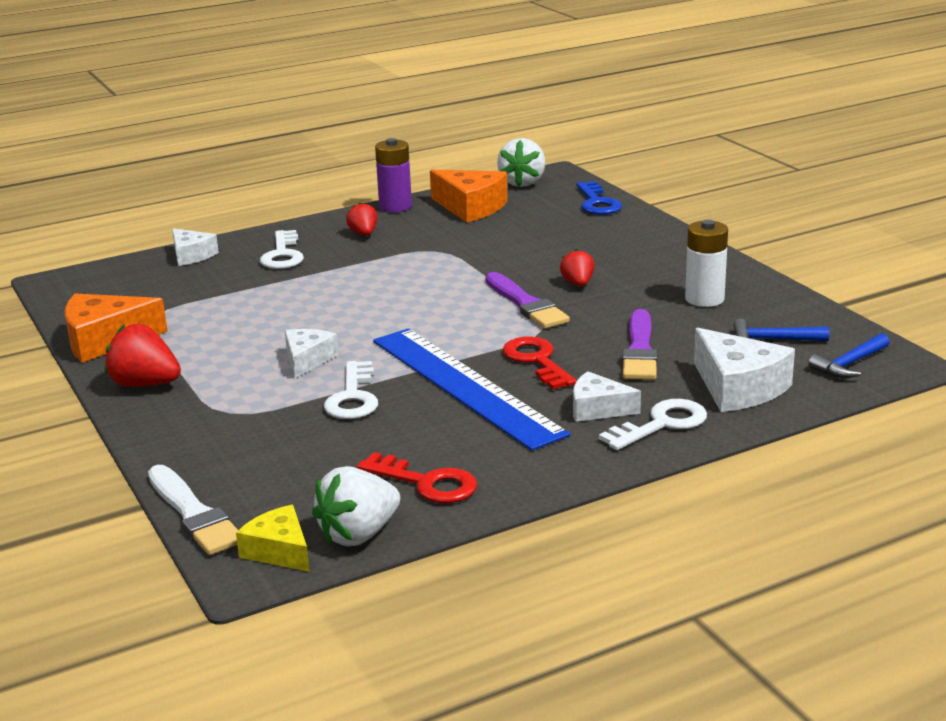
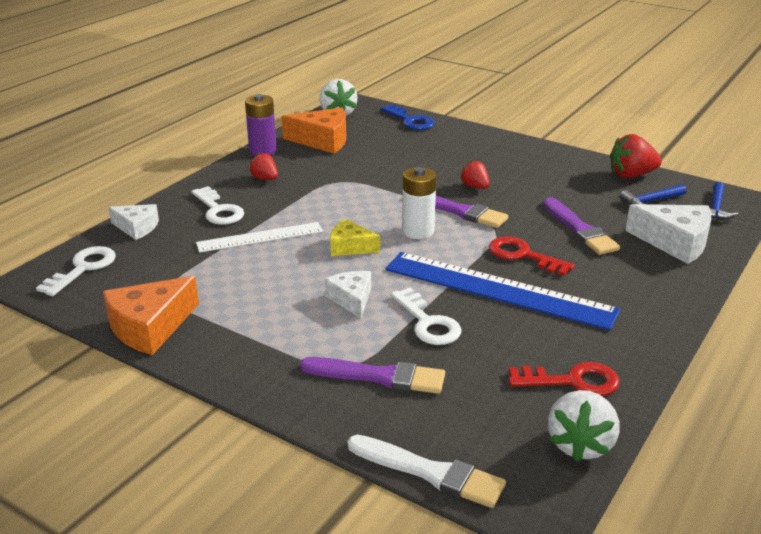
camera: 30 degrees left, 5 degrees up
red strawberry [104,324,181,387] -> red strawberry moved to [610,134,662,178]
yellow cheese [236,505,310,572] -> yellow cheese moved to [330,219,380,256]
white cheese [573,371,641,422] -> none
white key [599,399,707,450] -> white key moved to [36,246,116,296]
white battery [685,220,728,307] -> white battery moved to [402,167,436,239]
none -> white ruler [196,222,323,253]
none -> purple brush [300,357,445,394]

